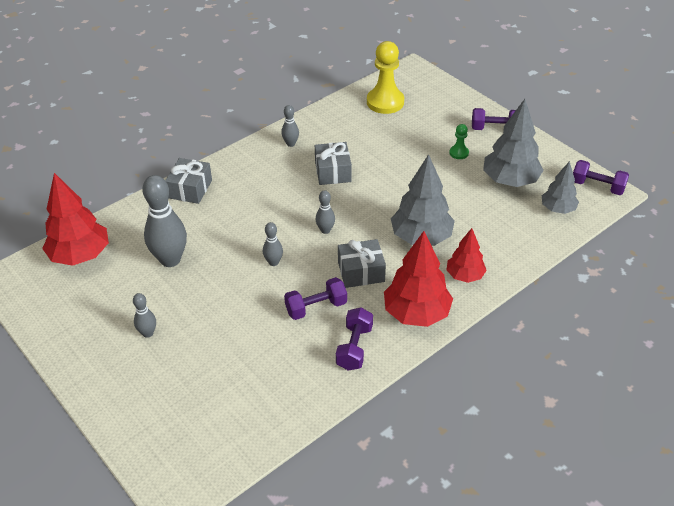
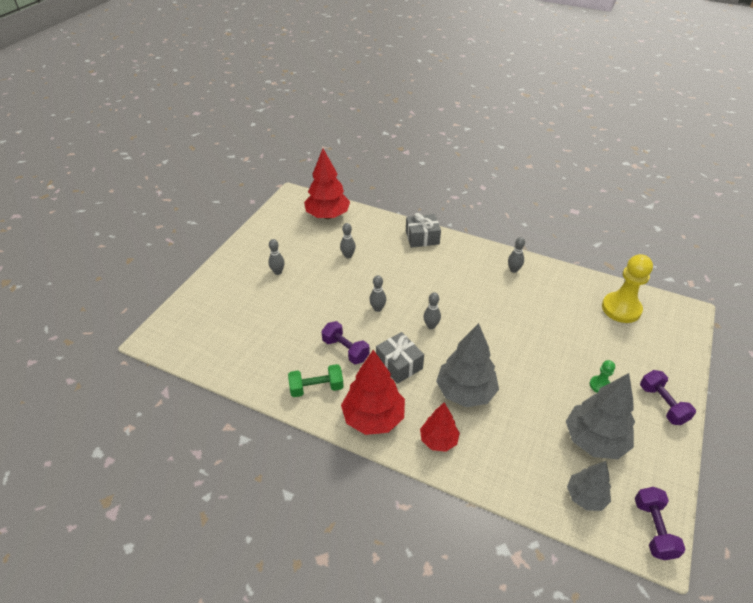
camera: 65 degrees right, 0 degrees up
grey bowling pin [142,175,187,267] -> grey bowling pin [340,223,356,259], size x0.49
grey gift [315,142,352,185] -> none
purple dumbbell [336,308,373,370] -> green dumbbell [288,364,344,397]

